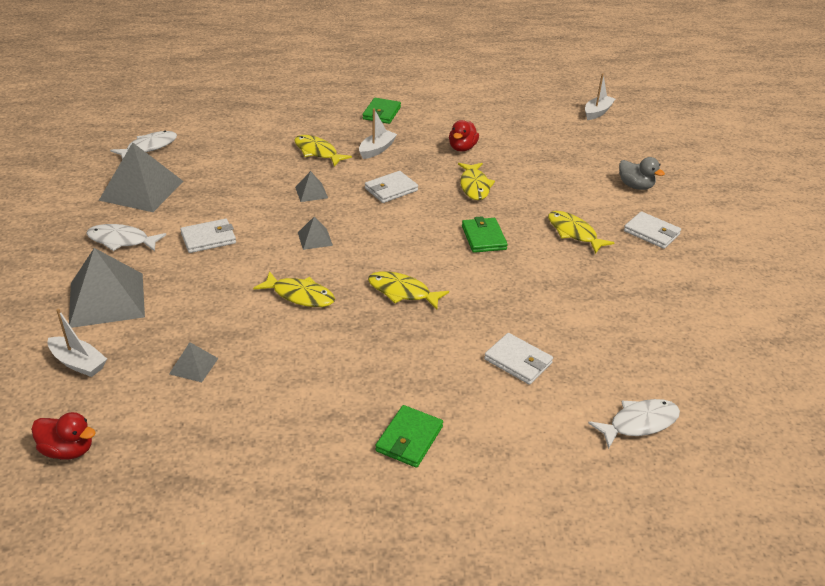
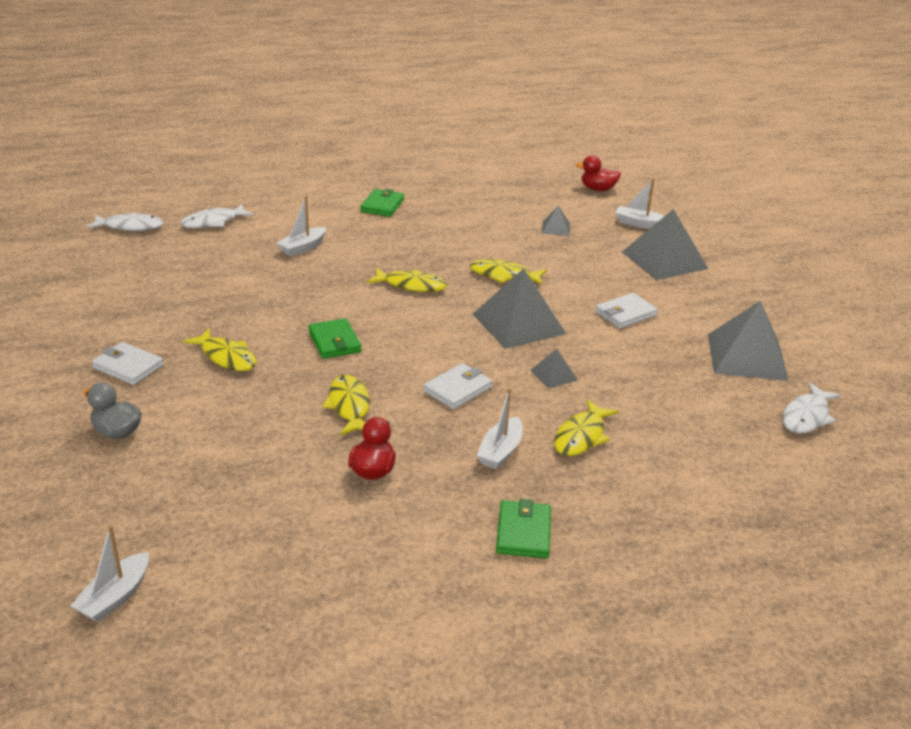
camera: 170 degrees right, 5 degrees down
white fish [86,224,166,251] -> white fish moved to [87,212,164,231]
yellow fish [294,135,352,167] -> yellow fish turned 90 degrees clockwise [554,399,619,456]
grey pyramid [298,217,333,250] -> grey pyramid [473,268,566,349], size x2.13
white wallet [484,333,553,385] -> white boat [277,196,326,256]

